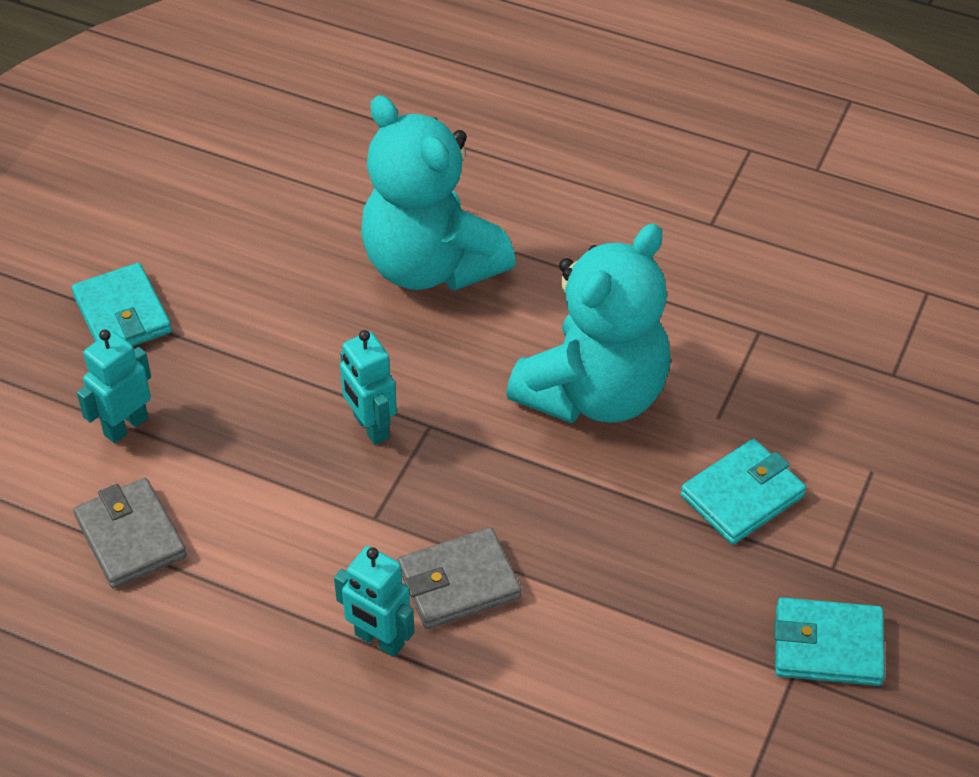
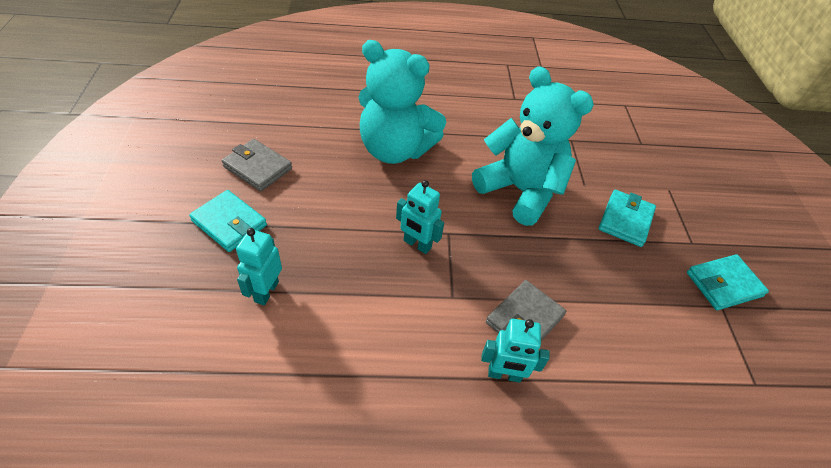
camera: 30 degrees left, 0 degrees up
grey wallet [73,478,187,589] -> grey wallet moved to [222,139,292,191]
turquoise teddy bear [506,224,671,423] -> turquoise teddy bear turned 60 degrees counterclockwise [472,66,594,226]

